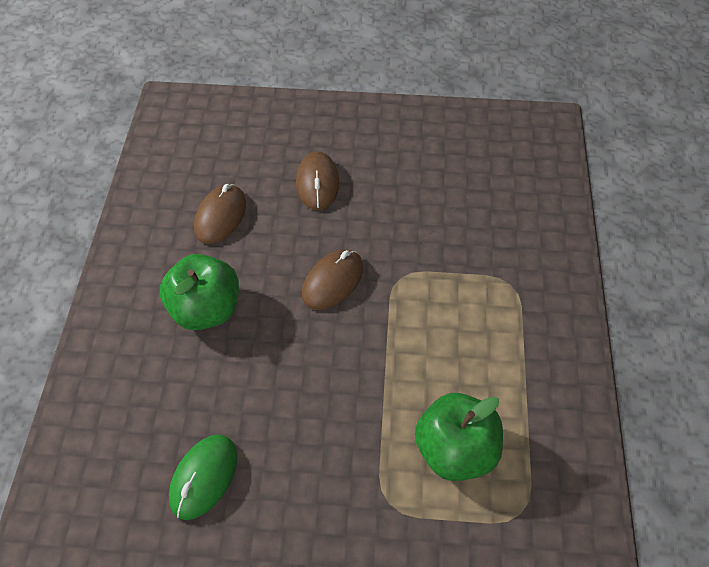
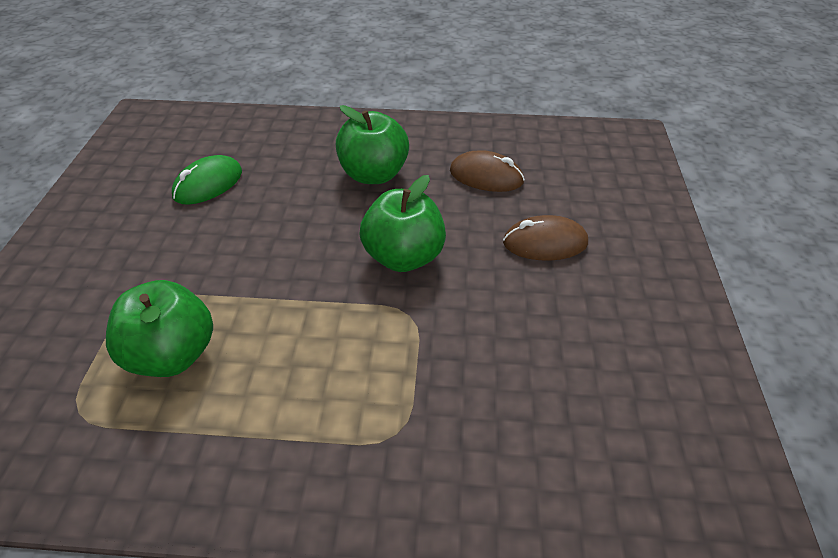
camera: 90 degrees right, 10 degrees down
green mouse [169,434,237,520] -> green mouse turned 75 degrees counterclockwise [172,155,242,205]
brown mouse [302,249,363,310] -> green apple [359,175,446,272]

